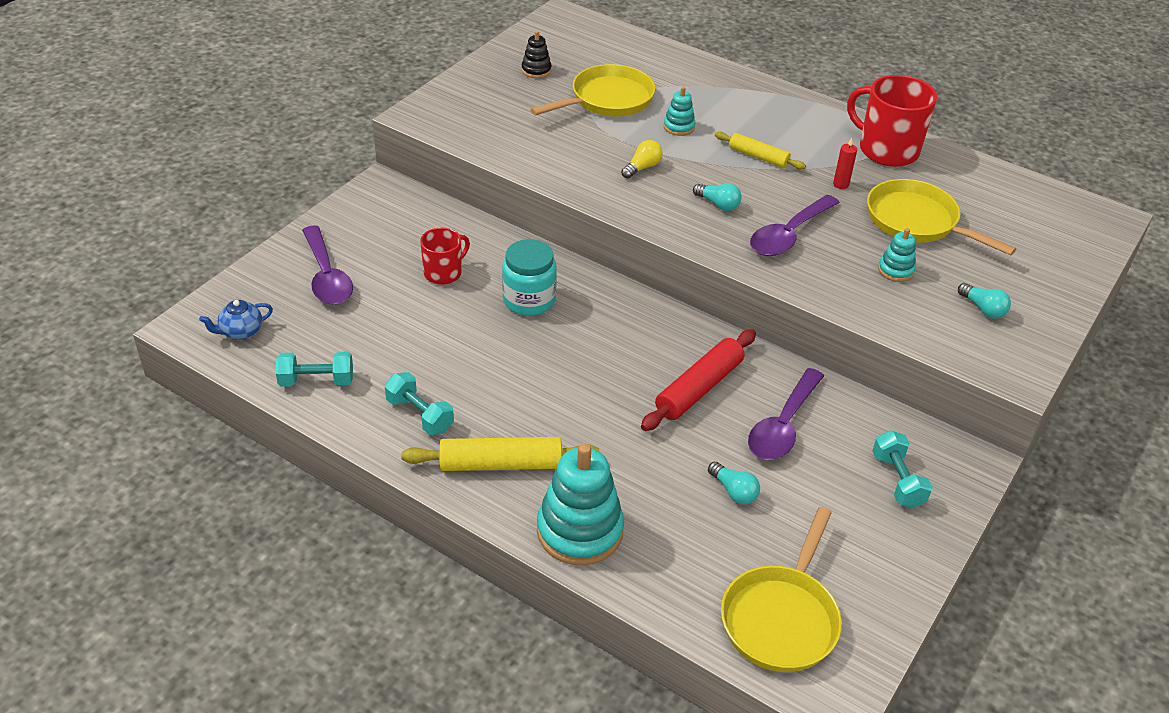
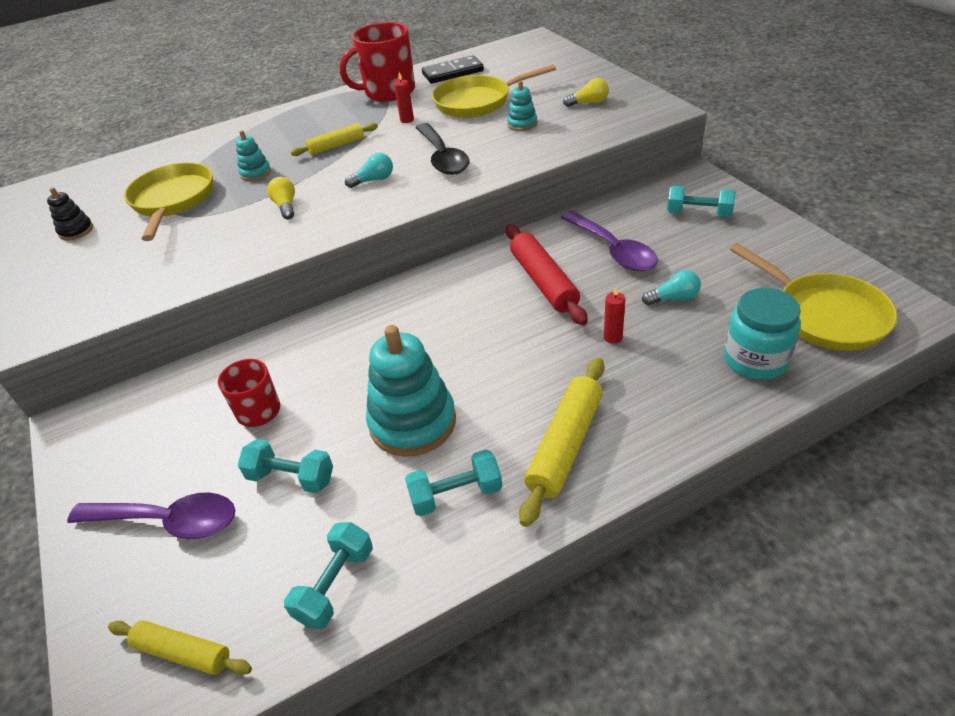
camera: 55 degrees left, 0 degrees up
blue teapot [199,300,273,340] -> yellow rolling pin [108,620,252,675]
turquoise jar [502,239,557,316] -> turquoise jar moved to [724,288,801,379]
turquoise stacking toy [537,444,624,566] -> turquoise stacking toy moved to [366,325,456,457]
purple spoon [750,195,840,256] -> black spoon [415,123,469,175]
turquoise light bulb [958,283,1011,319] -> yellow light bulb [563,78,609,107]
none -> turquoise dumbbell [238,439,333,493]
none -> black domino [422,55,484,84]
none -> red candle [604,286,626,344]

